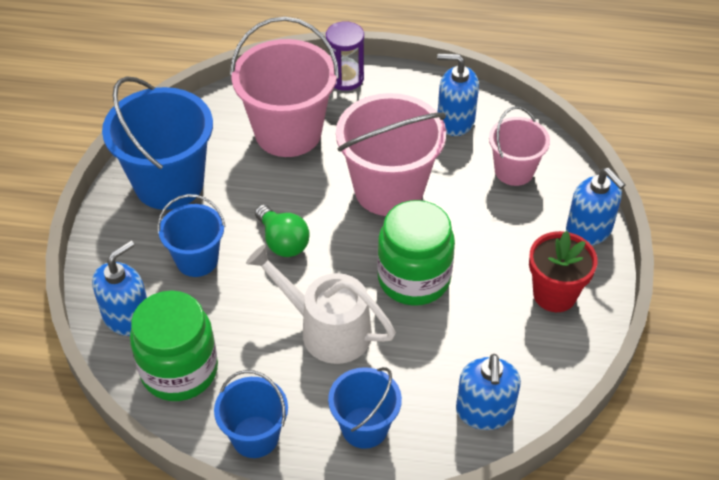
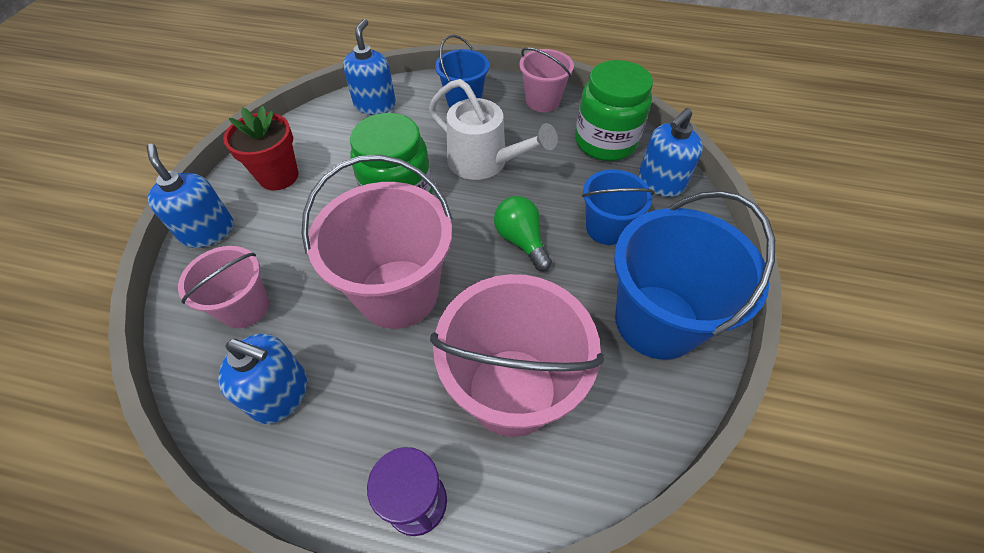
camera: 175 degrees left, 5 degrees up
blue bucket [214,370,288,458] -> pink bucket [519,47,574,112]

